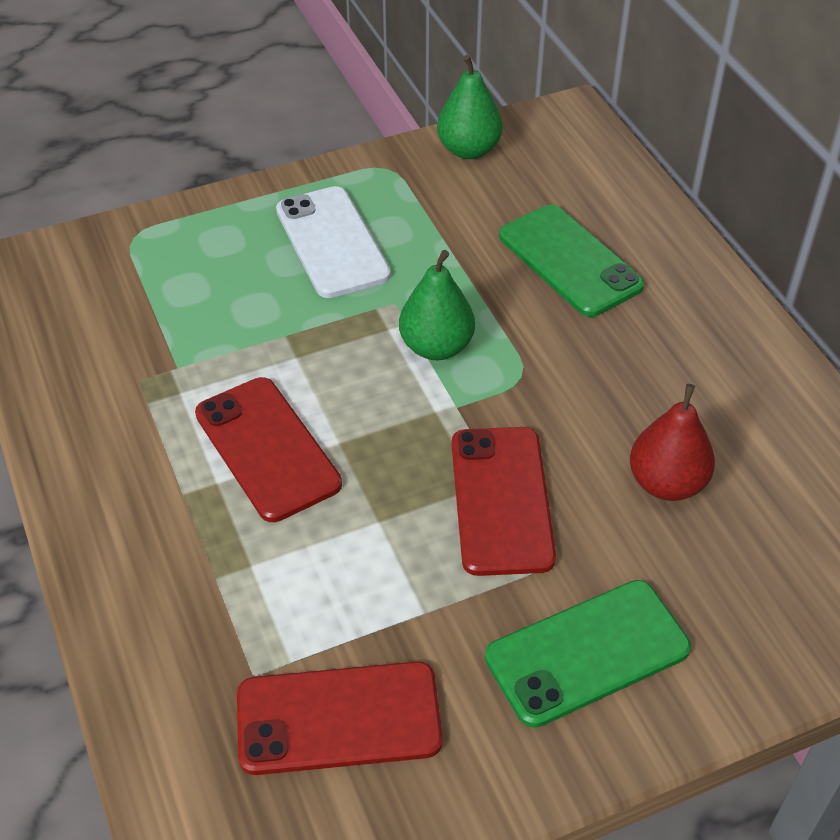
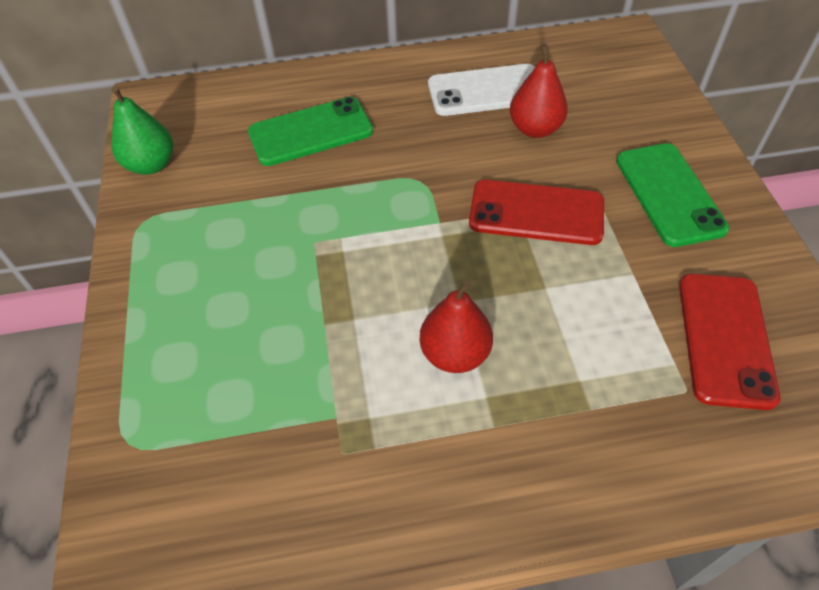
camera: 75 degrees left, 5 degrees up
red phone [195,377,342,522] -> red pear [420,280,493,373]
white phone [276,186,391,298] -> white phone moved to [428,64,535,116]
green pear [399,250,475,360] -> none

